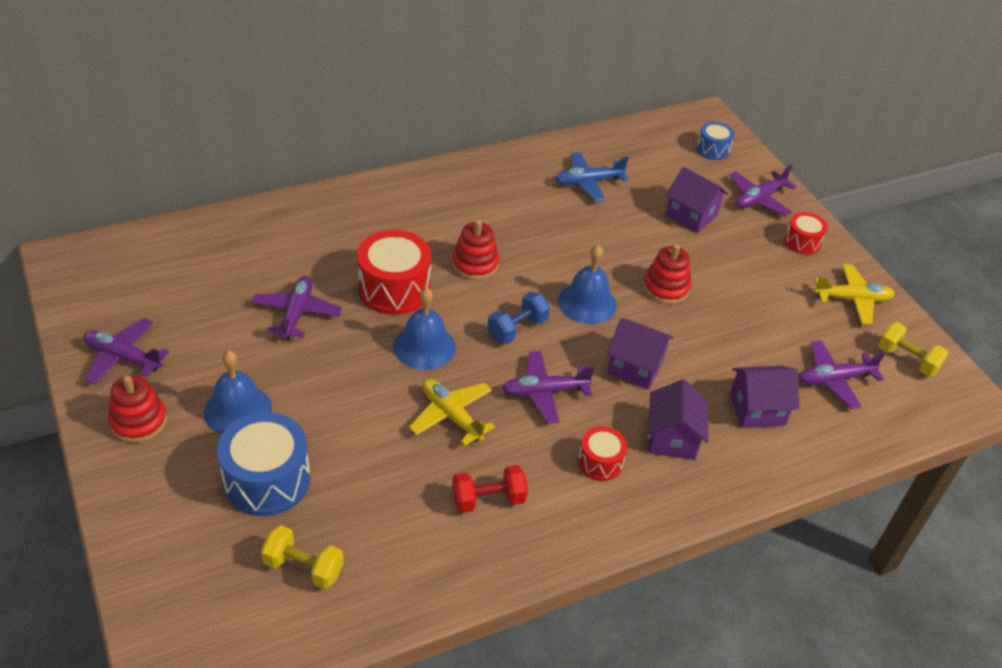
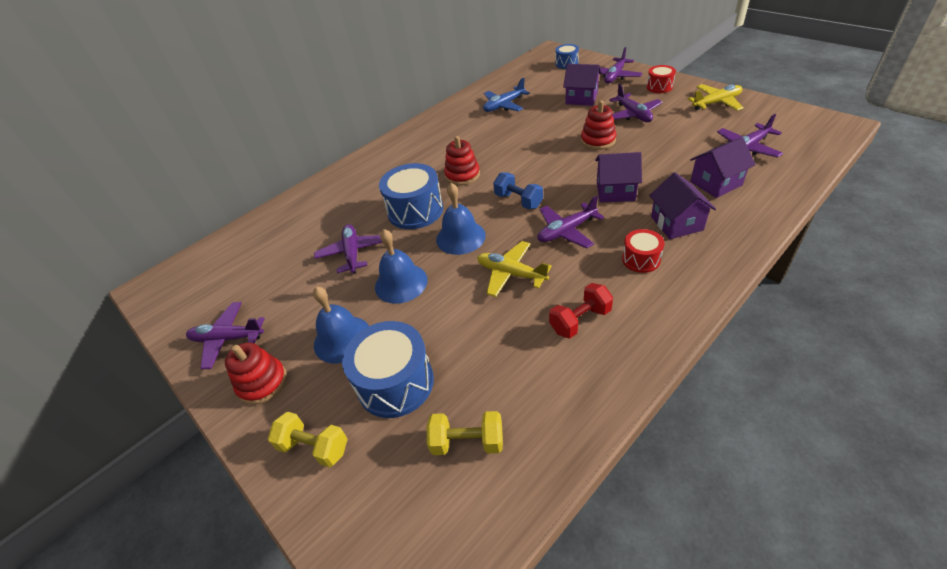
camera: 10 degrees left, 0 degrees up
red drum [357,230,431,315] -> blue drum [379,163,443,229]
blue dumbbell [487,292,550,344] -> blue dumbbell turned 75 degrees counterclockwise [493,173,543,209]
blue bell [558,245,617,324] -> blue bell moved to [375,229,428,304]
yellow dumbbell [878,322,949,377] -> yellow dumbbell moved to [268,411,347,468]
none -> purple plane [609,84,663,122]

